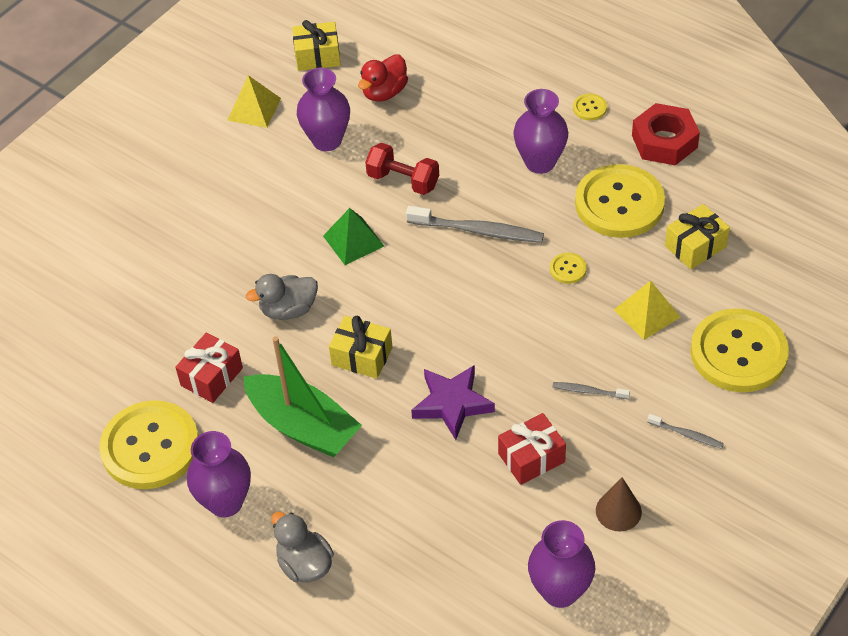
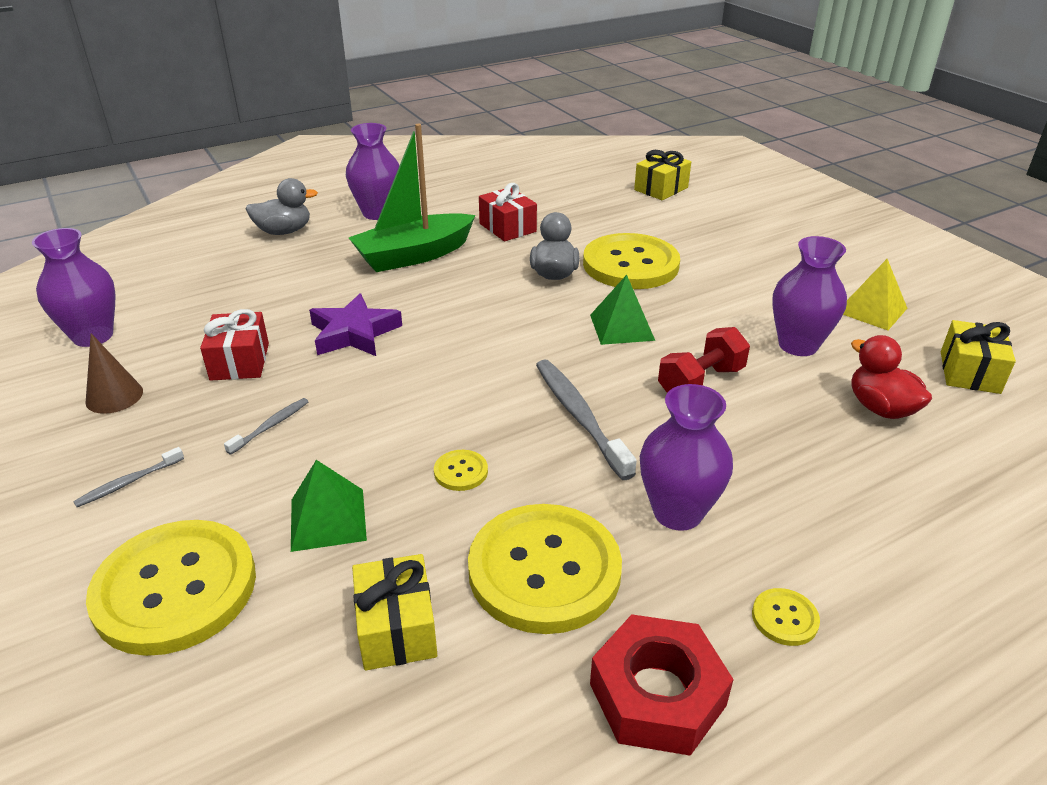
camera: 110 degrees right, 15 degrees down
yellow button [99,400,199,489] -> yellow button moved to [583,233,680,289]
yellow gift [329,316,393,379] -> yellow gift moved to [634,150,691,200]
grey toothbrush [406,206,544,243] -> grey toothbrush turned 120 degrees clockwise [536,359,637,480]
yellow pyramid [614,281,681,340] -> green pyramid [291,460,367,552]

